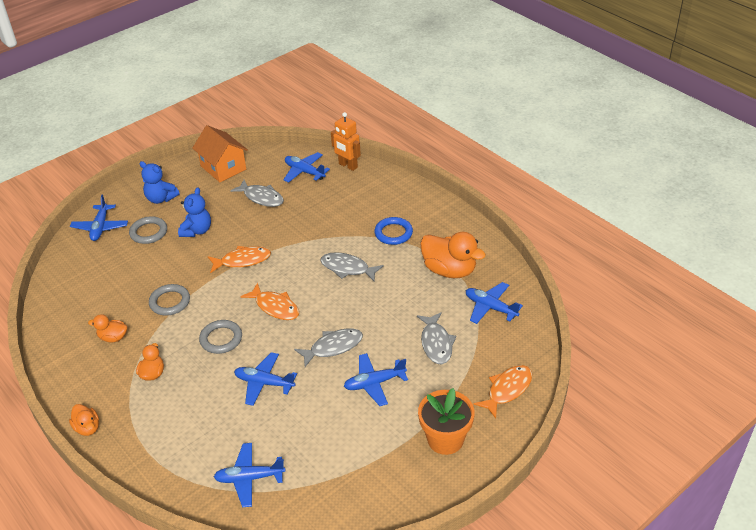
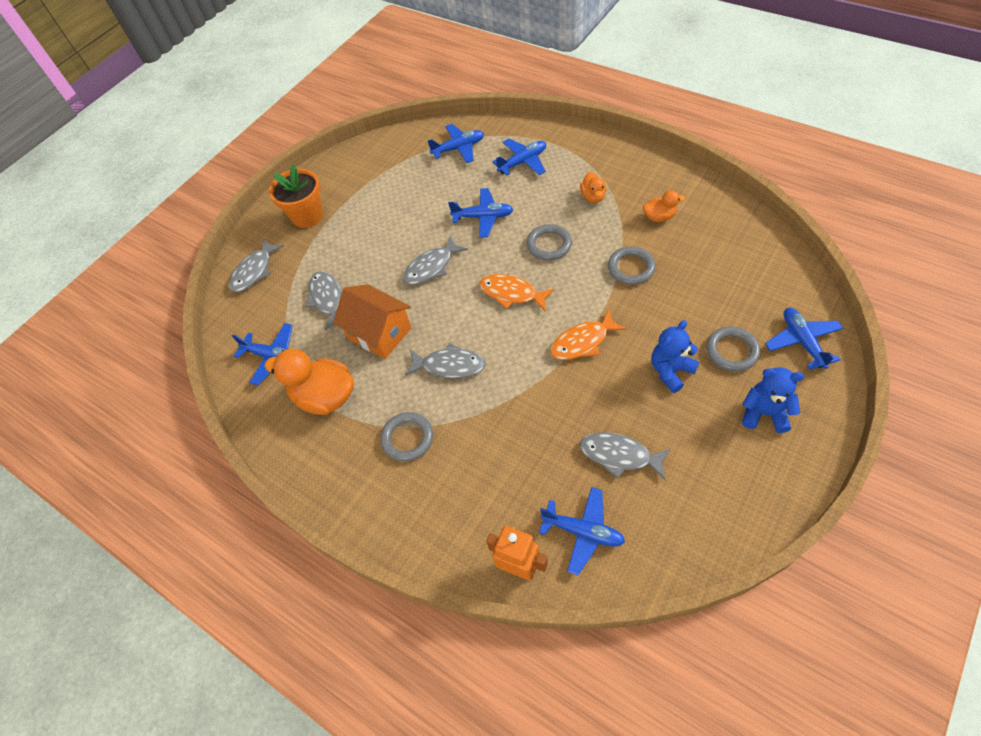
camera: 170 degrees right, 15 degrees up
orange duck [69,404,99,436] -> none
blue teddy bear [178,187,211,237] -> blue teddy bear turned 45 degrees clockwise [651,320,699,393]
orange house [192,125,248,182] -> orange house moved to [333,284,411,359]
blue plane [344,353,408,406] -> blue plane moved to [492,138,546,175]
blue ring [374,217,413,245] -> grey ring [381,412,433,462]
orange fish [474,365,532,419] -> grey fish [229,239,284,292]

